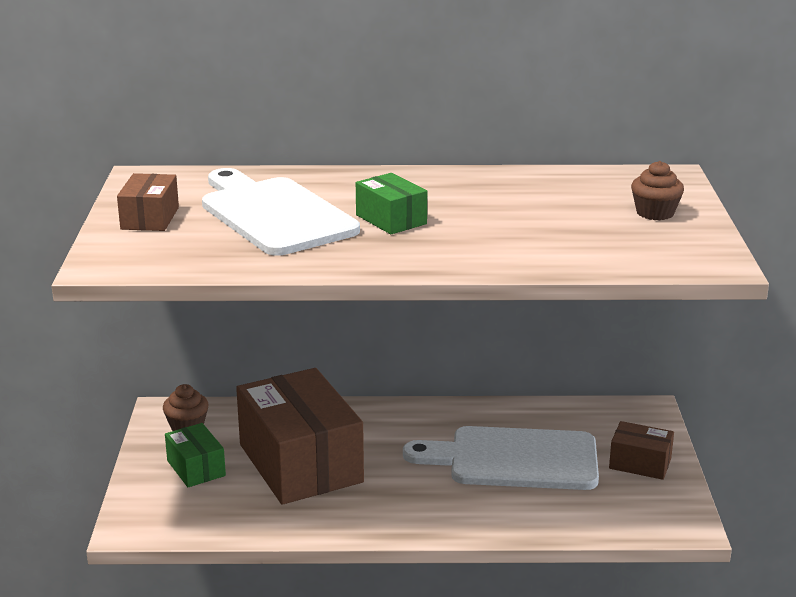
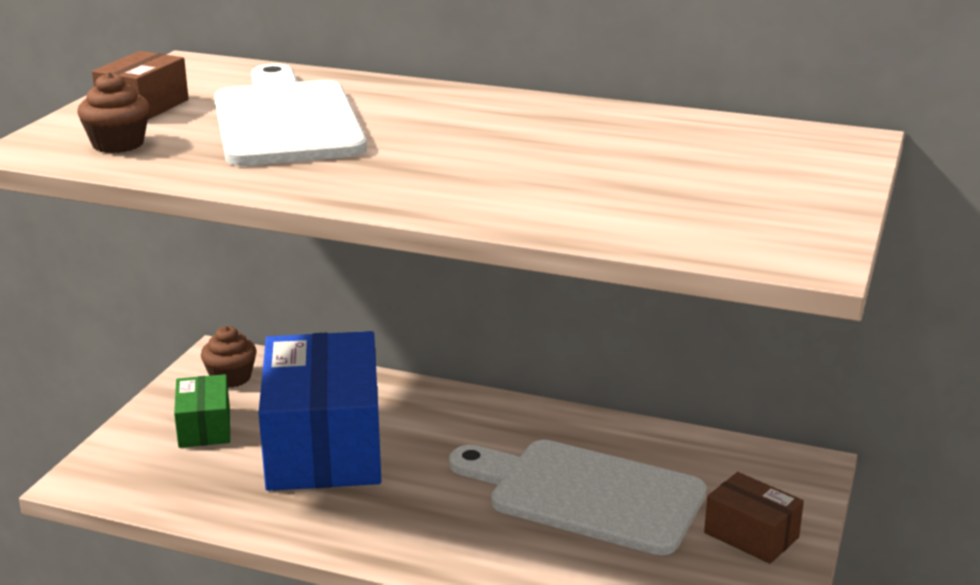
camera: 20 degrees right, 0 degrees up
brown box [236,368,364,505] -> blue box [259,331,381,491]
green box [356,173,427,234] -> none
brown cupcake [631,161,684,220] -> brown cupcake moved to [77,72,150,153]

